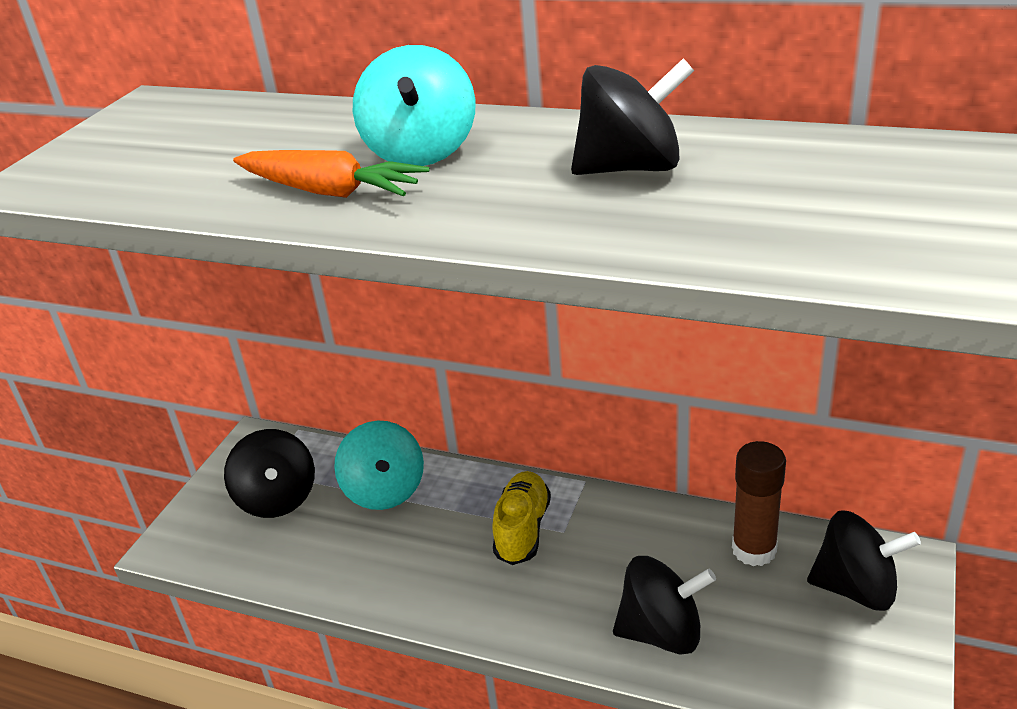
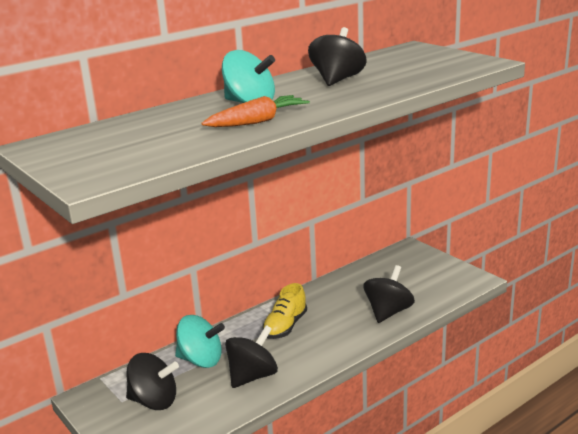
camera: 60 degrees left, 10 degrees down
yellow shoe [492,471,551,565] -> yellow shoe turned 105 degrees counterclockwise [262,283,307,339]
brown glue stick [732,441,786,566] -> none
black spinning top [807,510,921,611] -> black spinning top moved to [225,325,278,388]

